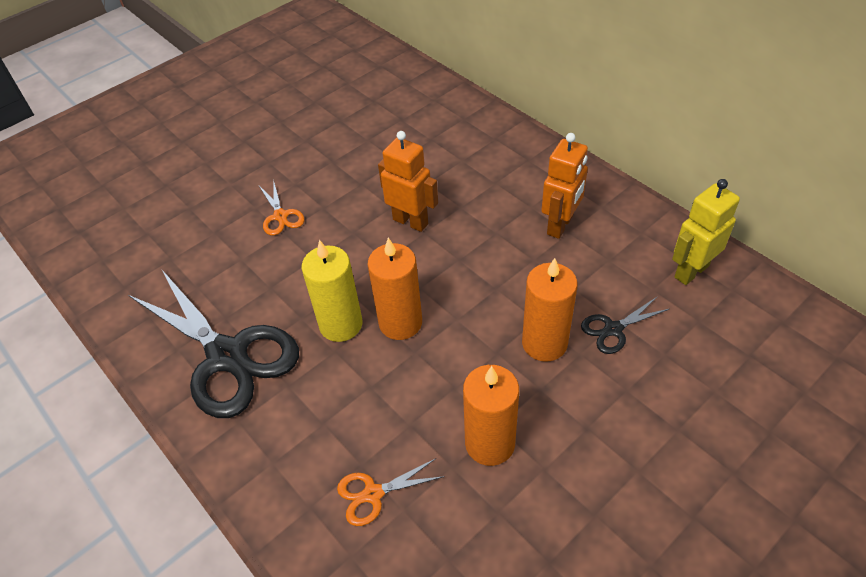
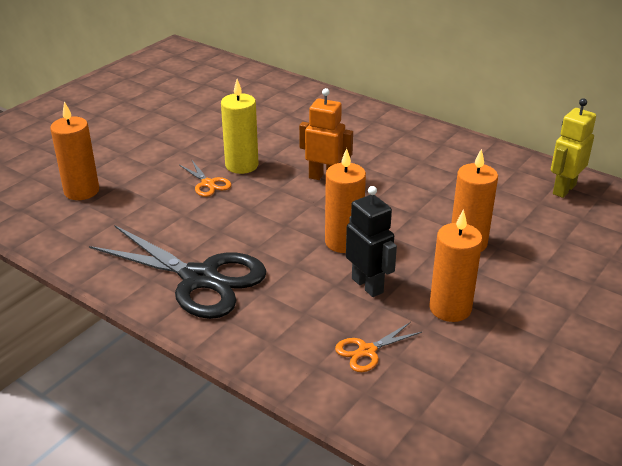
camera: 15 degrees left, 15 degrees down
yellow candle [302,240,362,342] -> yellow candle moved to [221,79,258,174]
orange robot [541,133,588,239] -> none
black scissors [581,297,669,354] -> none
none -> orange candle [50,102,99,200]
none -> black robot [346,186,397,297]

